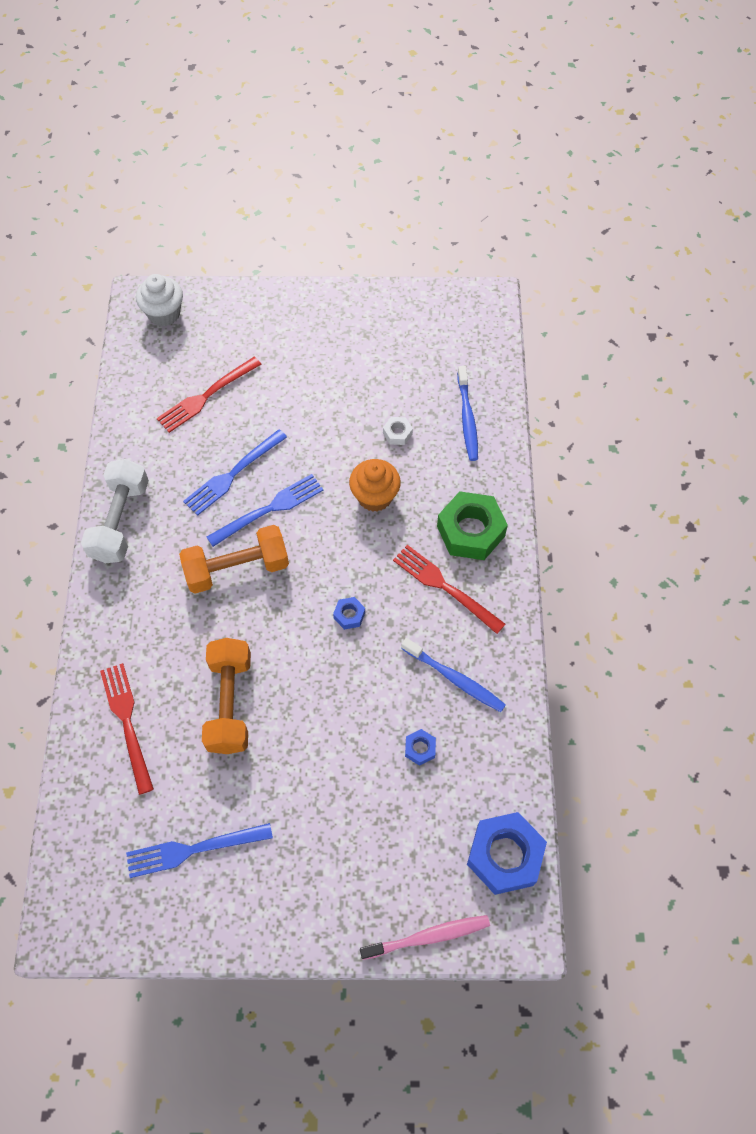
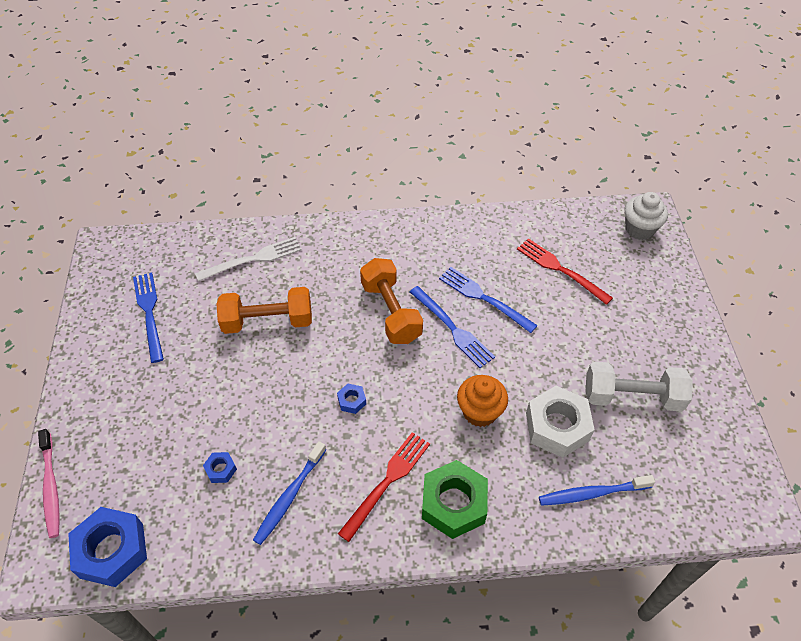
camera: 85 degrees right, 10 degrees down
white dumbbell [81,459,149,563] -> white dumbbell moved to [586,362,693,412]
red fork [100,663,154,795] -> white fork [195,237,302,282]
white nut [383,417,413,445] -> white nut [526,386,595,458], size x2.21

